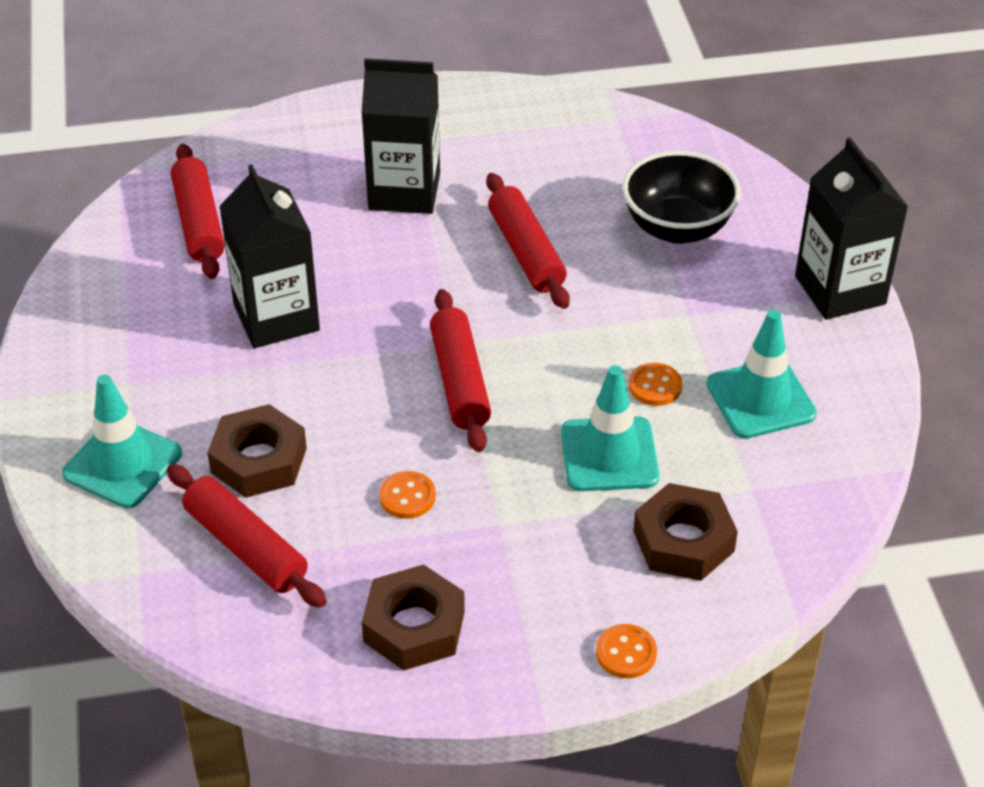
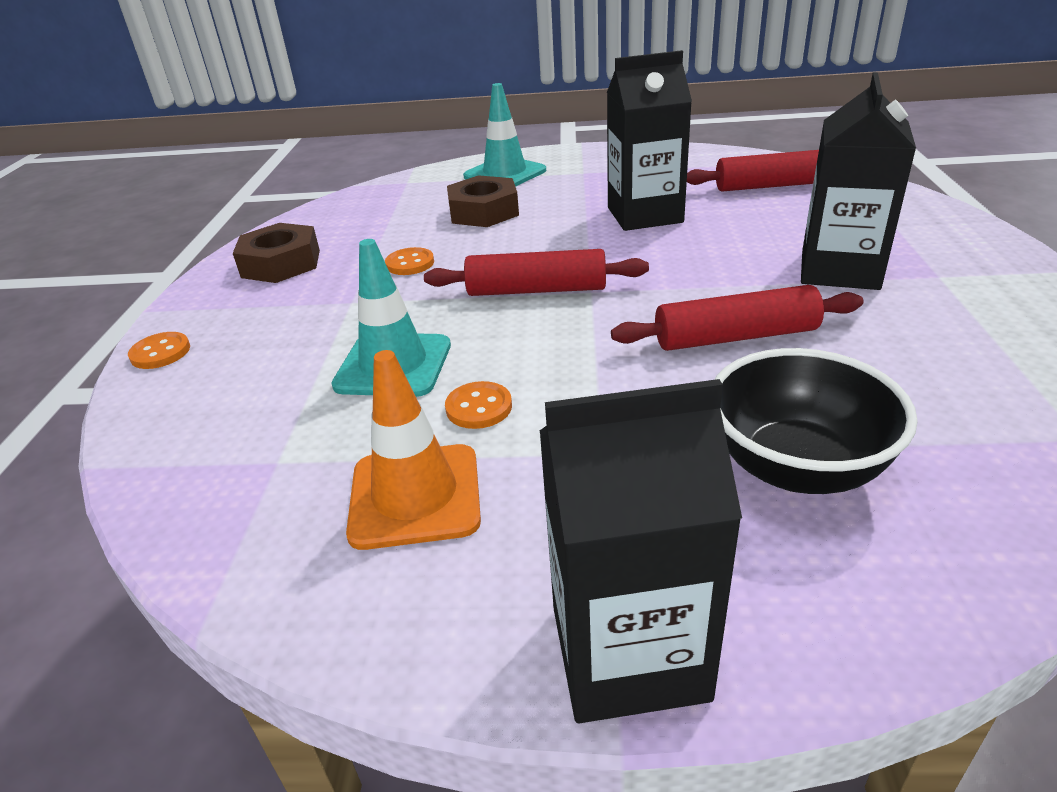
camera: 105 degrees right, 10 degrees down
red rolling pin [167,464,327,608] -> none
brown nut [633,483,738,581] -> none
turquoise traffic cone [707,310,817,439] -> orange traffic cone [346,350,481,550]

